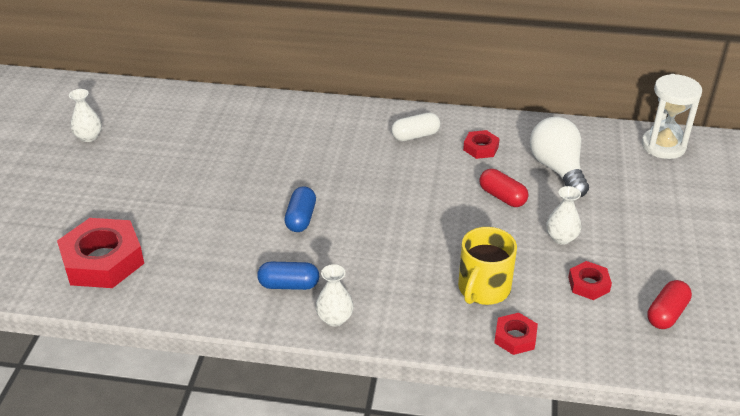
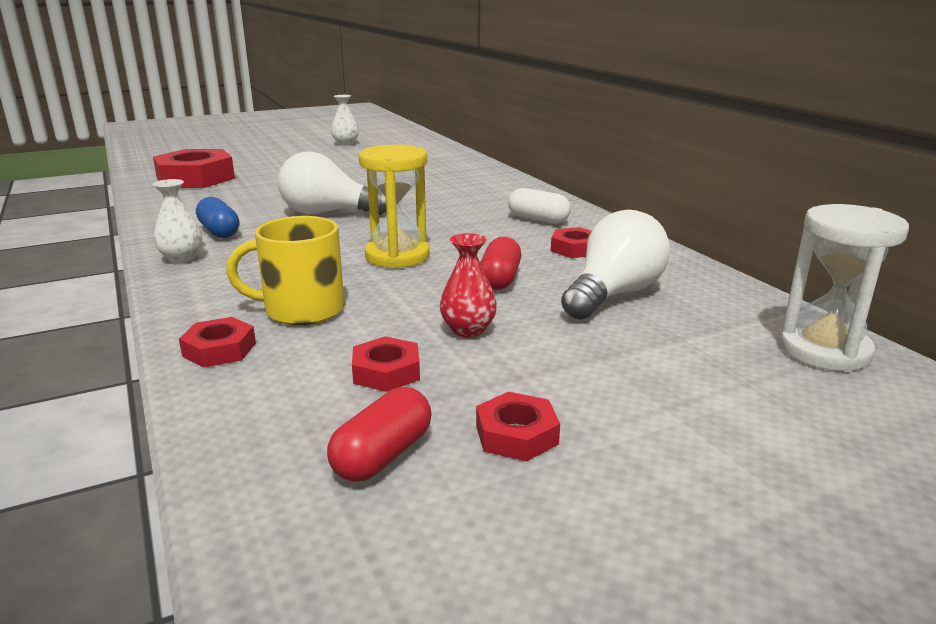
camera: 55 degrees right, 15 degrees down
blue capsule [284,186,316,232] -> white light bulb [278,151,387,215]
white vase [546,186,581,245] -> red vase [440,233,497,338]
red capsule [647,280,692,329] -> red capsule turned 60 degrees counterclockwise [327,387,432,482]
none -> yellow hourglass [359,145,430,269]
none -> red nut [476,392,560,461]

